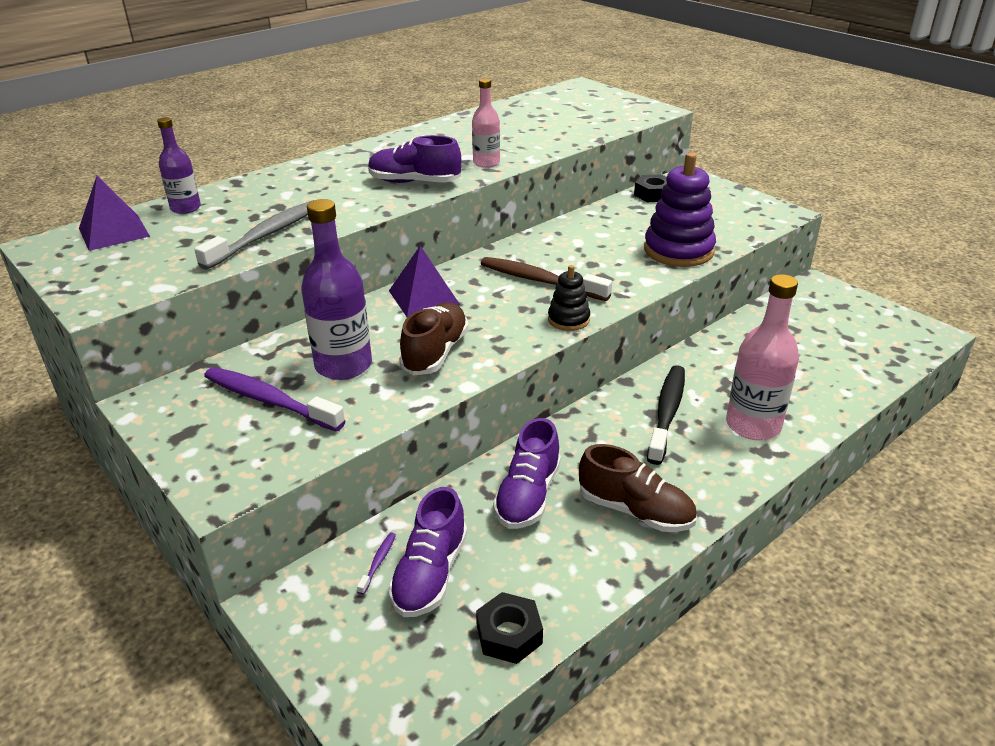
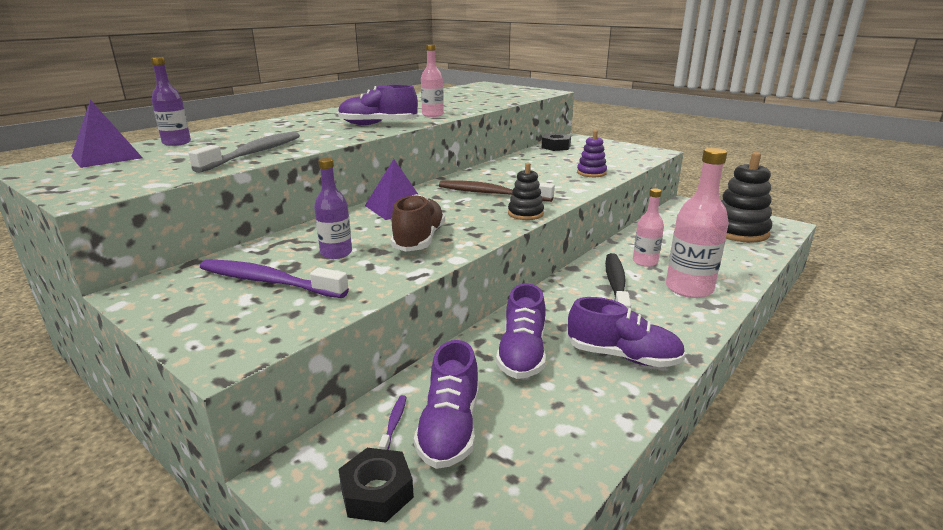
camera: 10 degrees left, 10 degrees down
purple bottle [301,199,372,380] -> purple bottle [314,158,352,259], size x0.59
black nut [476,592,543,664] -> black nut moved to [338,448,414,523]
brown shoe [579,444,697,532] -> purple shoe [568,297,686,367]
purple stacking toy [644,153,716,267] -> purple stacking toy [577,130,607,177], size x0.53
none -> pink bottle [633,188,664,267]
none -> black stacking toy [721,152,772,243]

